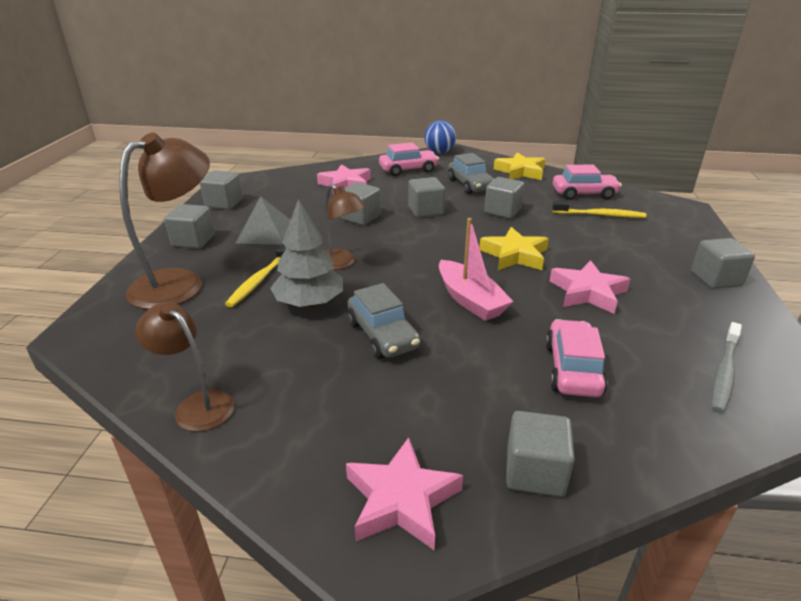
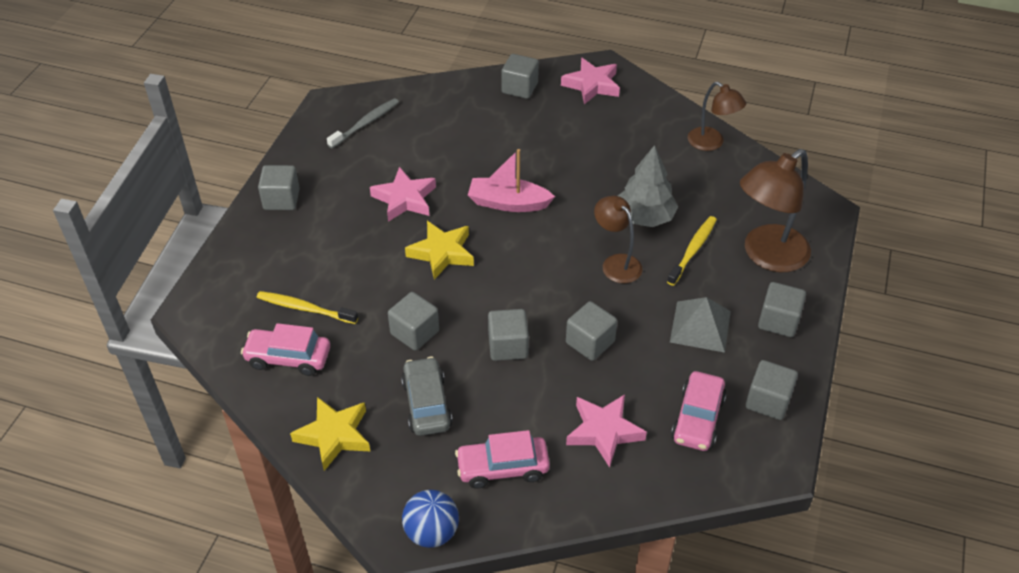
camera: 170 degrees left, 15 degrees up
grey car [347,283,420,359] -> none
pink boat [439,218,514,321] -> pink boat turned 60 degrees counterclockwise [468,149,555,212]
pink car [545,319,608,397] -> pink car moved to [671,371,726,451]

